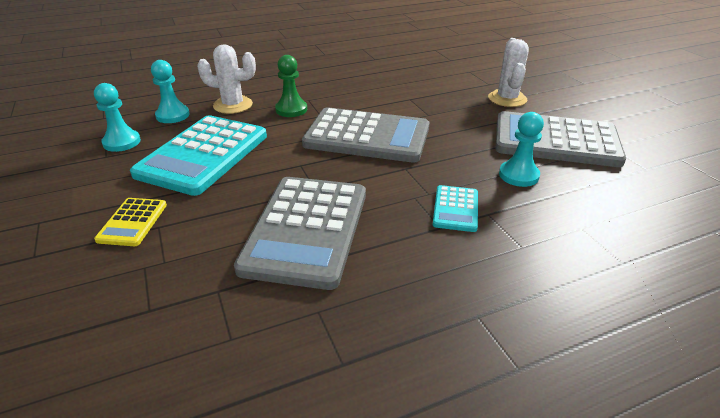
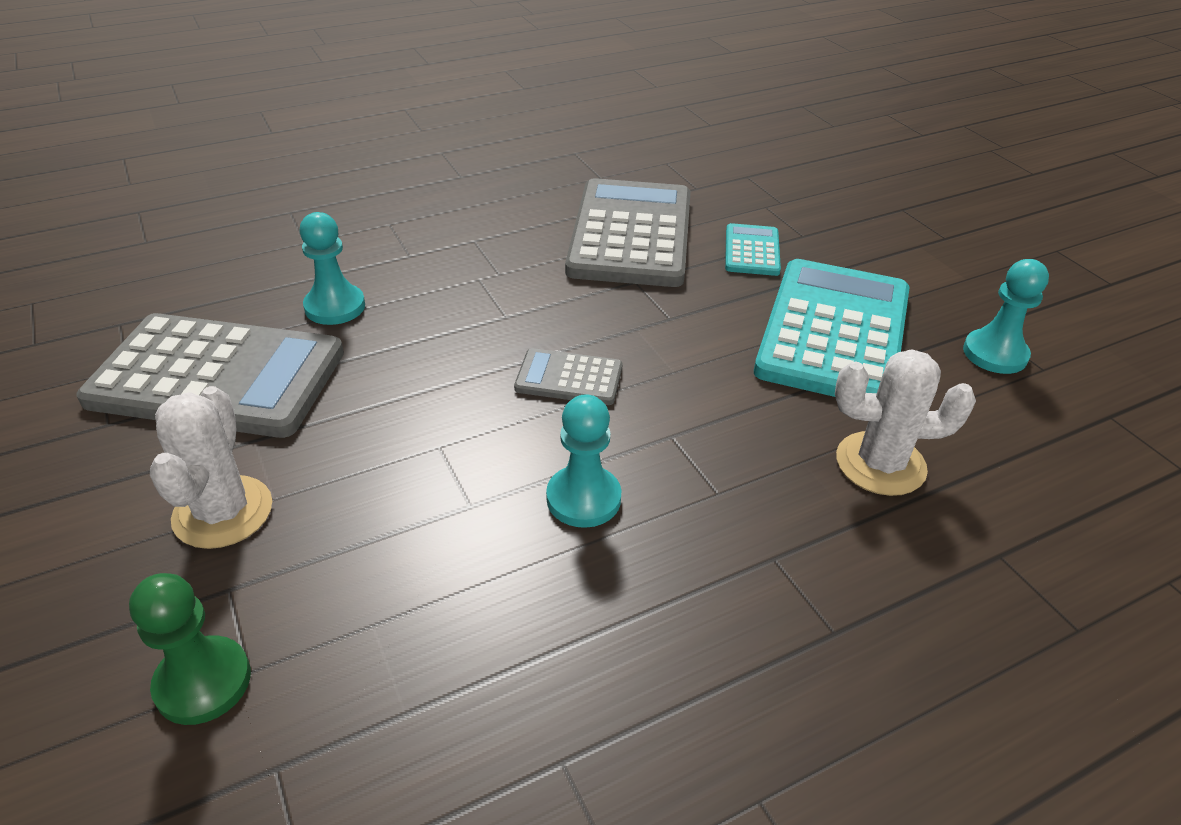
camera: 175 degrees right, 5 degrees up
yellow calculator [94,198,167,246] -> none
turquoise pawn [151,60,190,123] -> turquoise pawn moved to [546,394,621,528]
green pawn [275,55,307,117] -> green pawn moved to [129,573,251,725]
grey calculator [302,107,429,163] -> grey calculator [514,348,623,405], size x0.46
turquoise calculator [433,185,478,232] -> turquoise calculator moved to [725,223,781,276]

